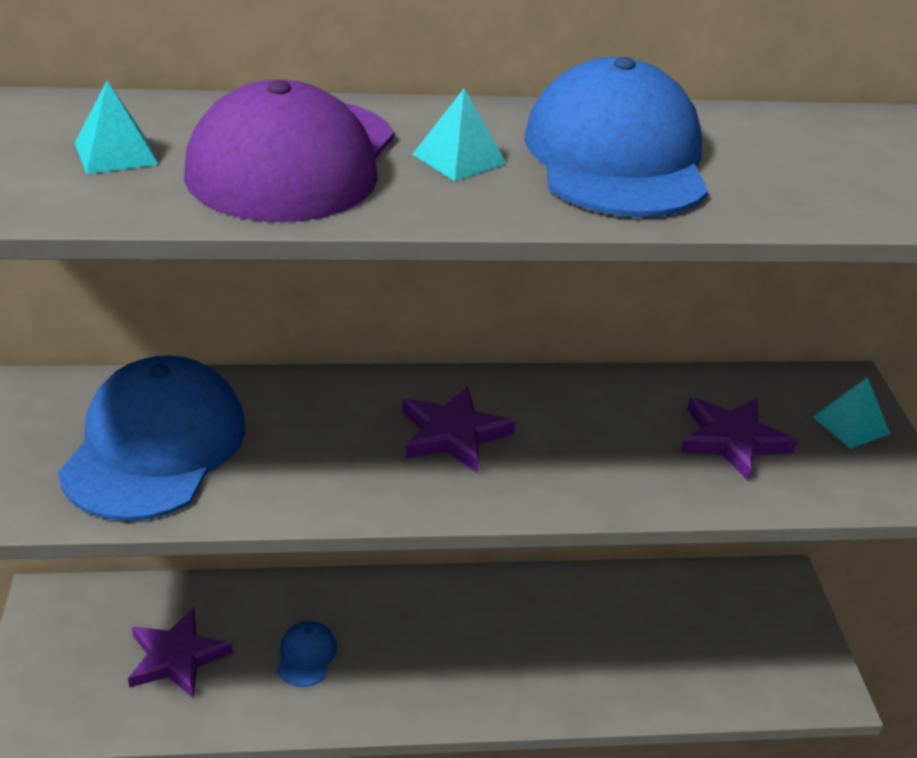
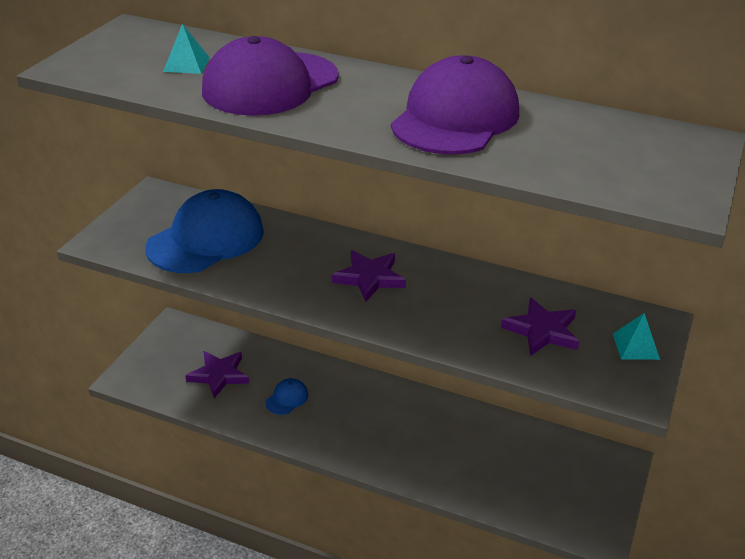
camera: 30 degrees right, 0 degrees up
turquoise pyramid [412,88,507,181] -> none
blue cap [524,57,708,217] -> purple cap [391,55,519,155]

